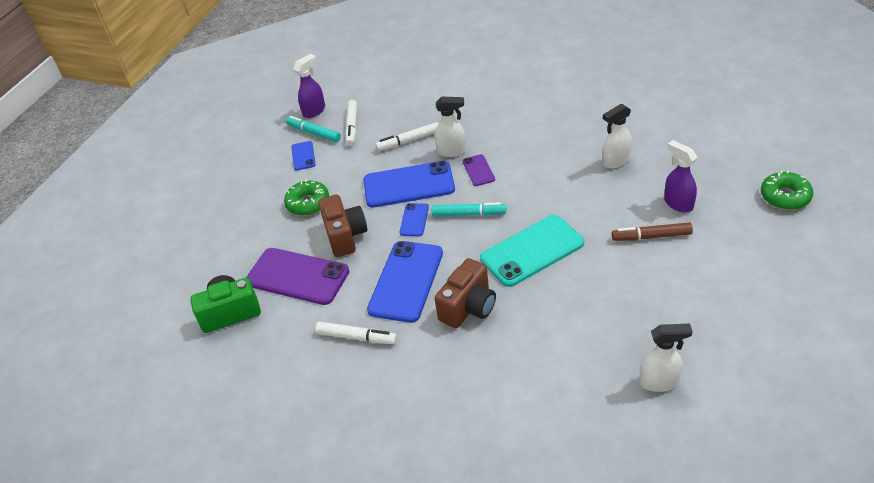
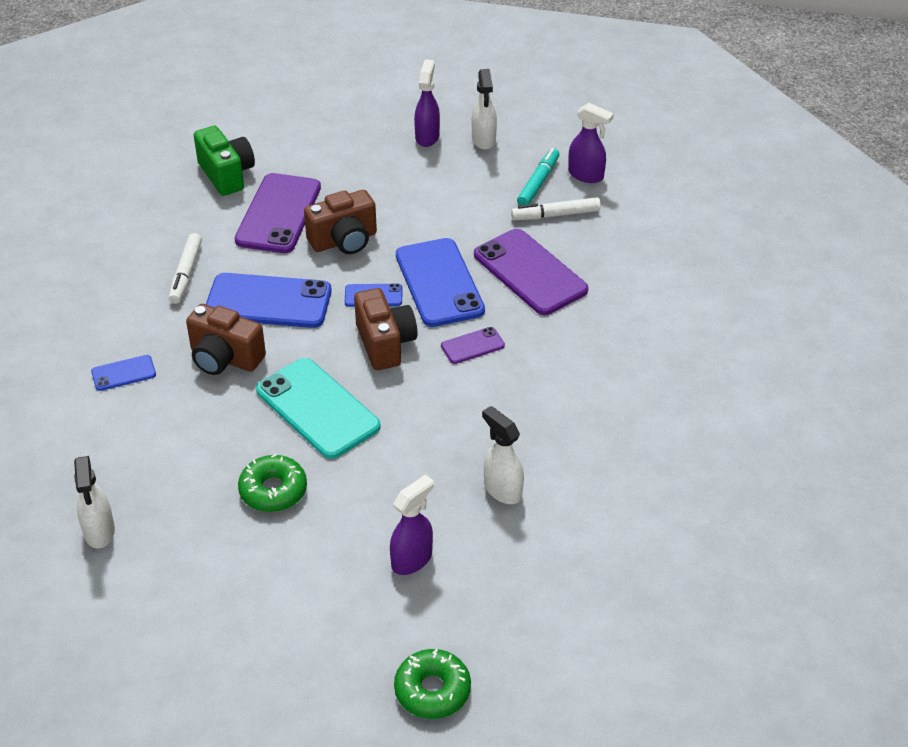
camera: 75 degrees right, 0 degrees up
green donut [284,180,329,216] -> green donut moved to [238,454,307,512]
blue phone [291,141,316,171] -> blue phone moved to [91,355,156,391]
white marker [376,122,439,151] -> purple phone [474,229,588,315]
turquoise marker [431,203,506,216] -> brown camera [354,288,417,370]
white spray bottle [435,96,467,157] -> white spray bottle moved to [472,69,497,150]
brown marker [612,222,693,241] -> none
none -> purple spray bottle [414,59,440,147]

